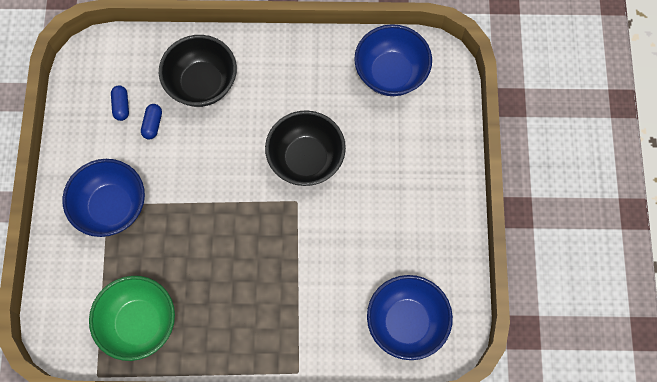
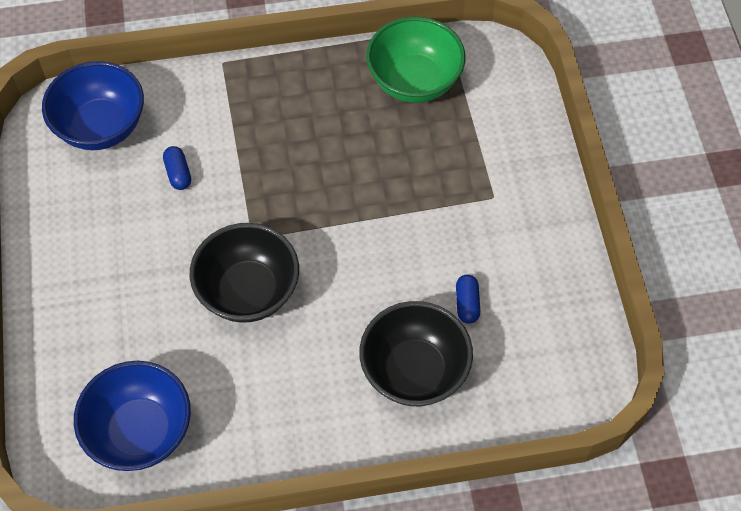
camera: 170 degrees right, 10 degrees down
blue bowl [62,159,145,237] -> none
blue capsule [111,85,129,121] -> blue capsule moved to [163,146,191,190]

